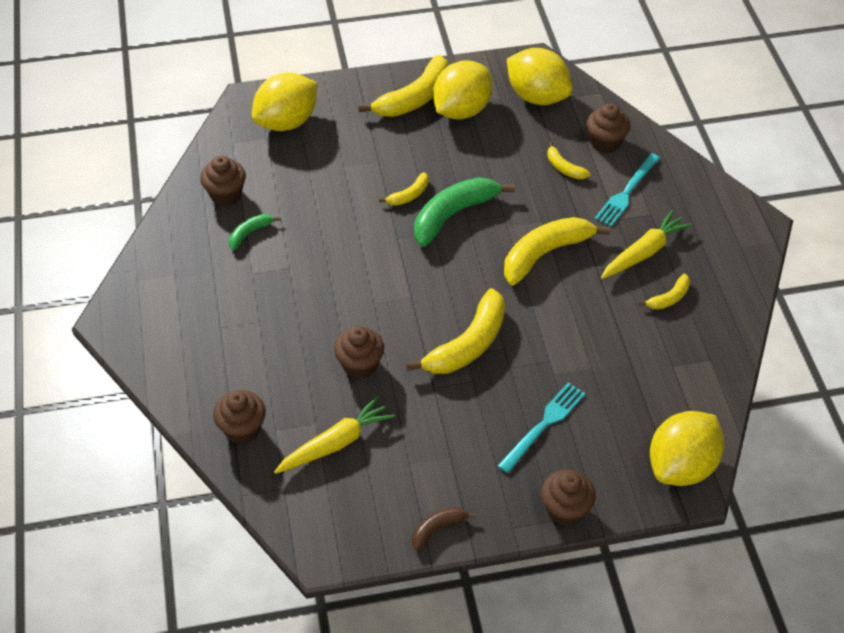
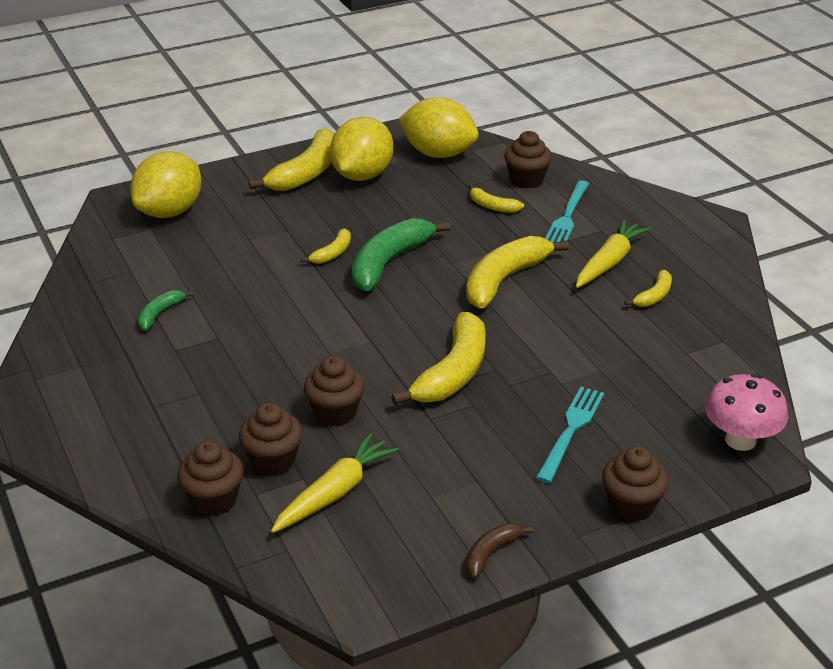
camera: 15 degrees left, 15 degrees down
brown cupcake [200,155,246,206] -> brown cupcake moved to [239,403,303,476]
yellow lemon [650,411,724,486] -> pink mushroom [705,374,788,451]

